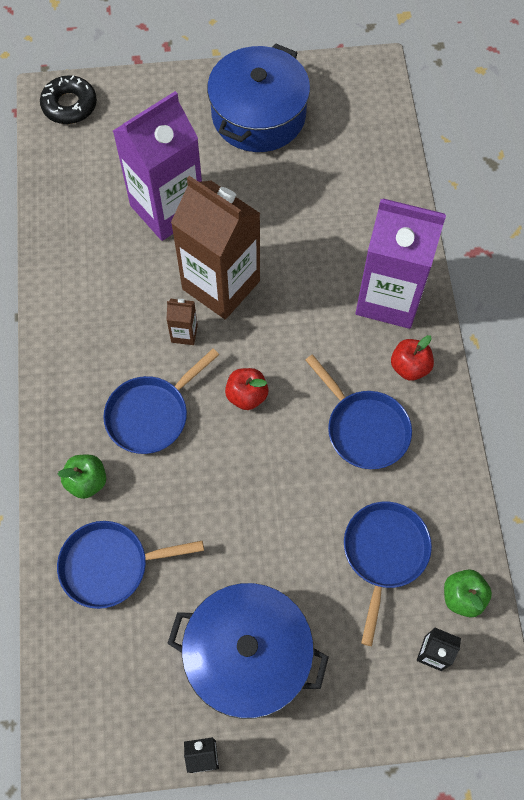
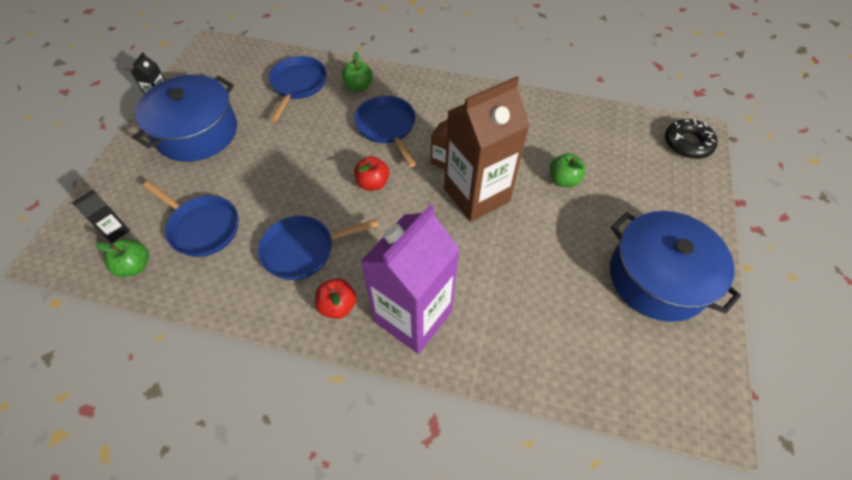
camera: 110 degrees right, 10 degrees down
purple carton [113,91,202,241] -> green apple [549,153,586,187]

